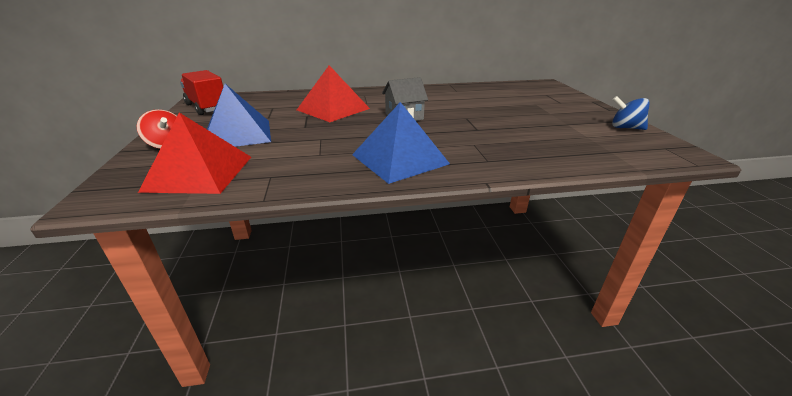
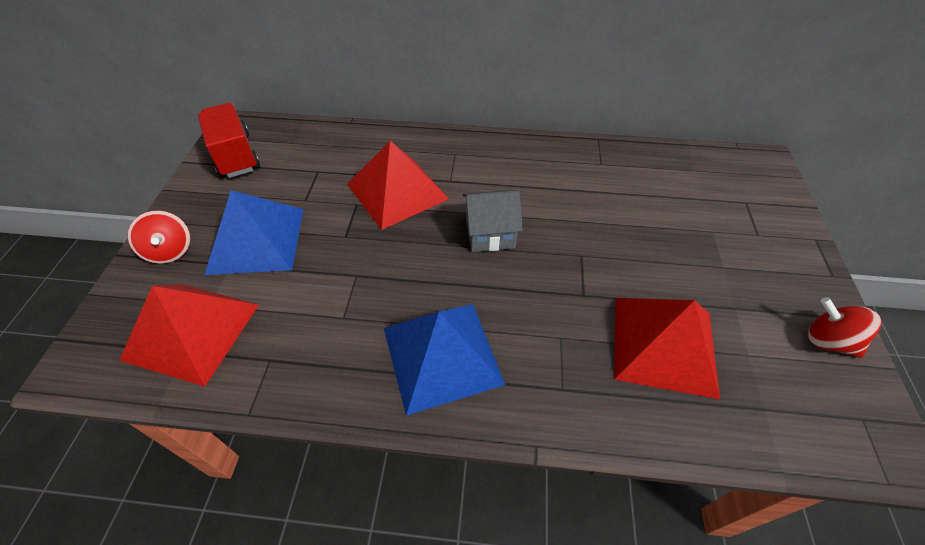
camera: 15 degrees right, 20 degrees up
blue spinning top [612,96,650,130] -> red spinning top [808,297,881,358]
none -> red pyramid [614,298,720,399]

